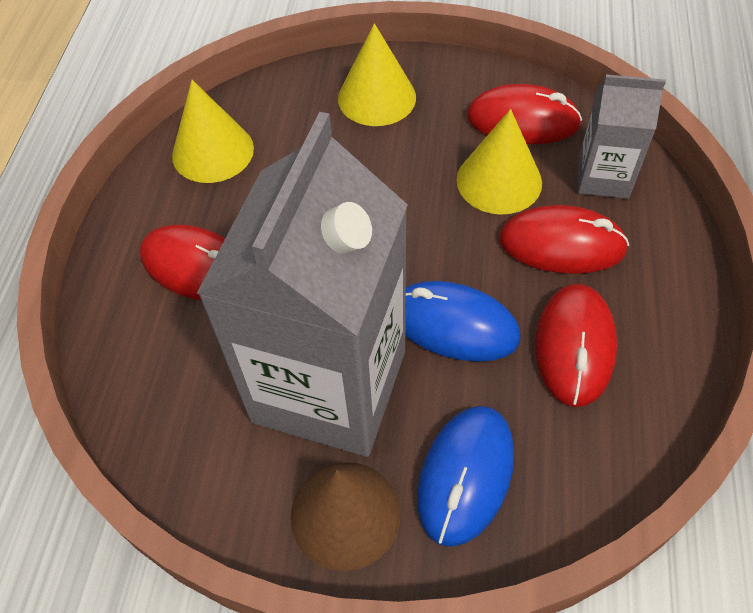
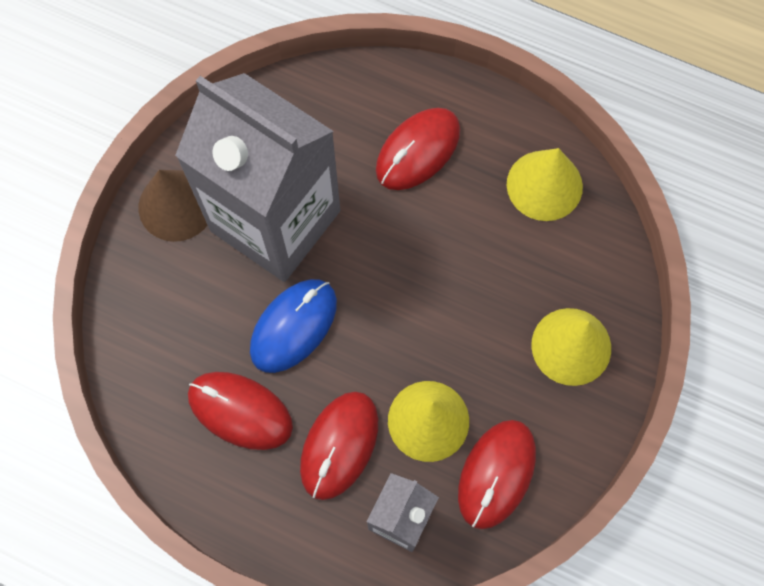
camera: 105 degrees right, 15 degrees up
blue mouse [417,406,514,547] -> none

